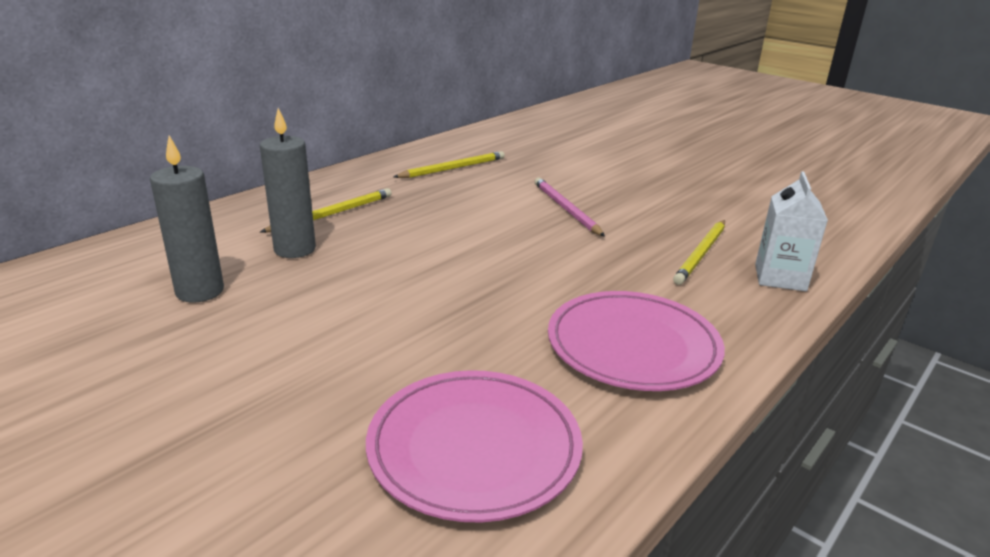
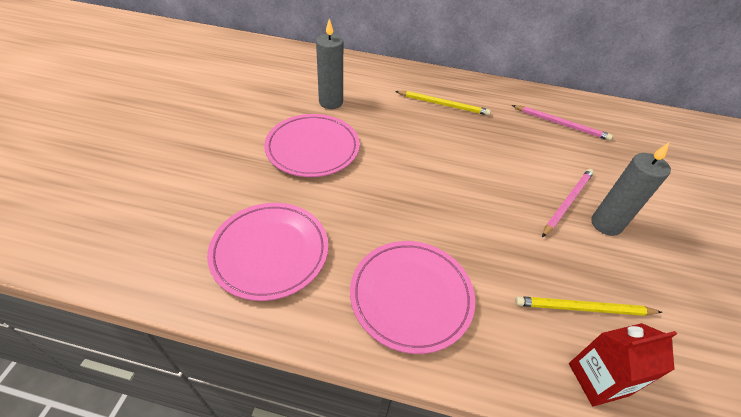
camera: 60 degrees right, 20 degrees up
grey candle [260,108,316,258] -> grey candle moved to [591,143,671,236]
yellow pencil [393,151,505,178] -> pink pencil [512,105,613,141]
white carton [755,171,828,291] -> red carton [569,323,677,406]
none -> pink plate [264,114,360,177]

